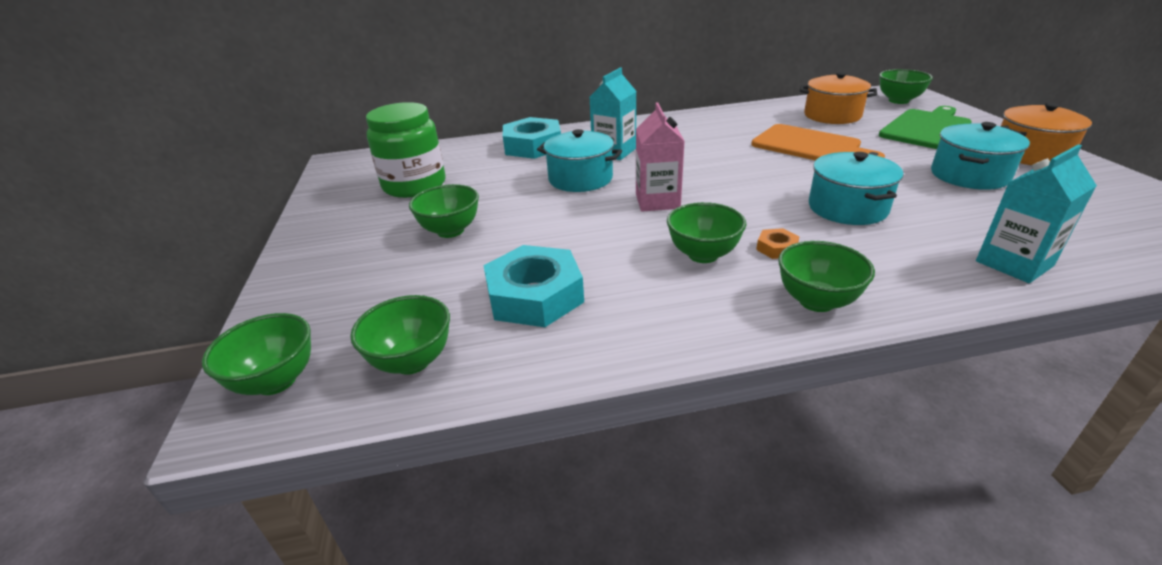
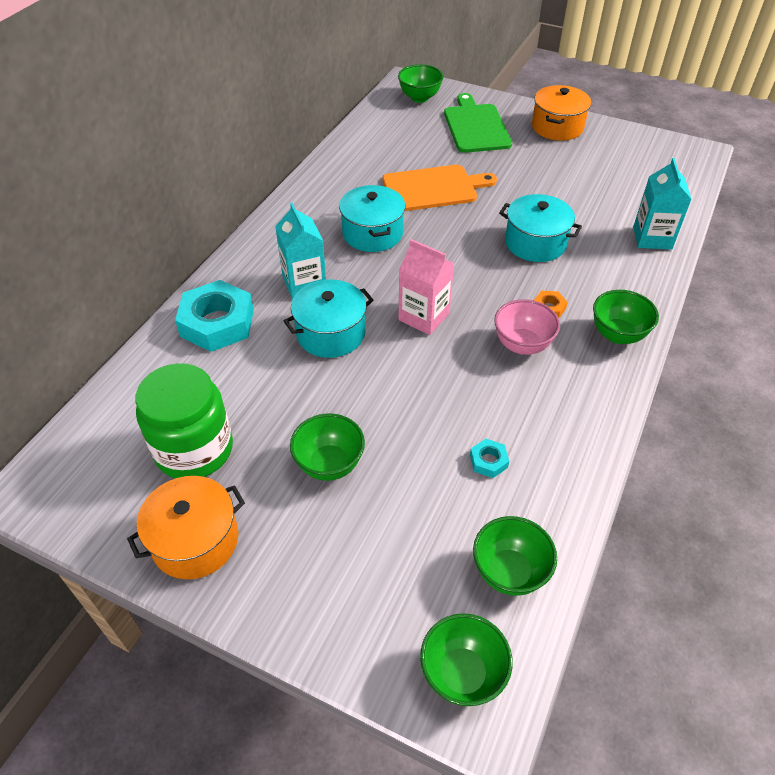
camera: 55 degrees left, 15 degrees up
turquoise nut [483,245,584,327] -> turquoise nut [470,439,509,478], size x0.44
green bowl [667,202,746,263] -> pink bowl [494,299,560,355]
orange pot [800,72,877,124] -> orange pot moved to [127,476,245,579]
turquoise pot [931,122,1030,190] -> turquoise pot moved to [339,185,405,252]

